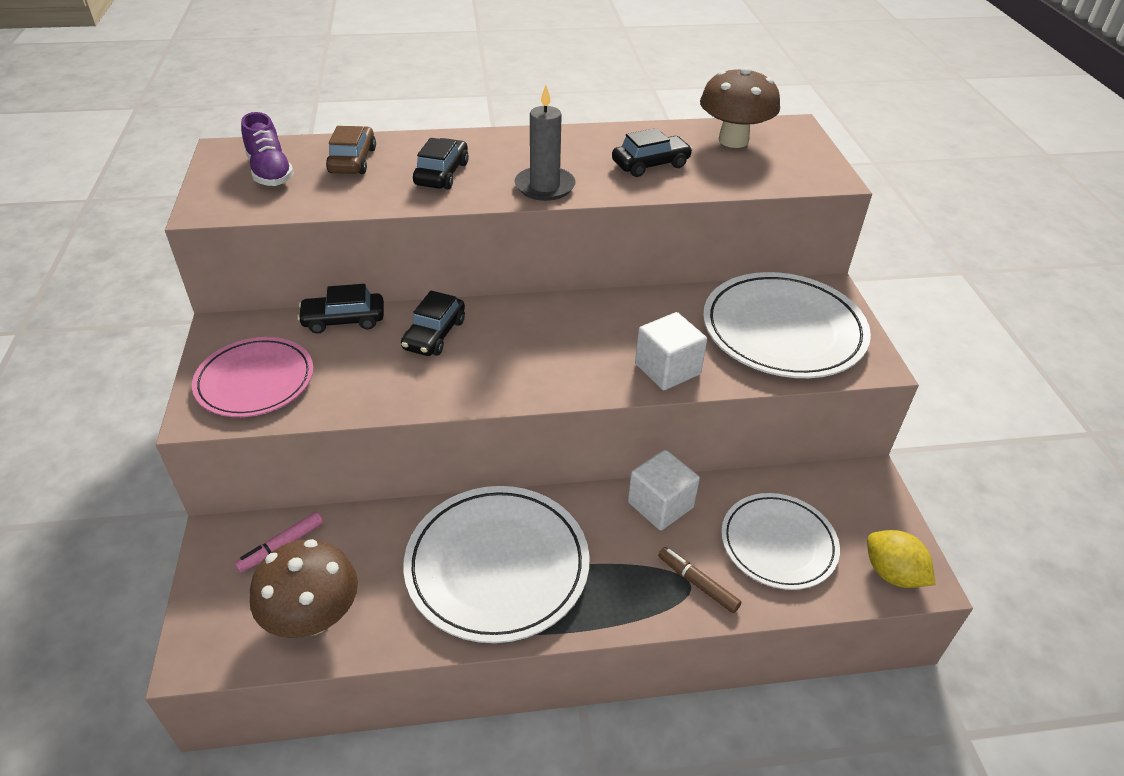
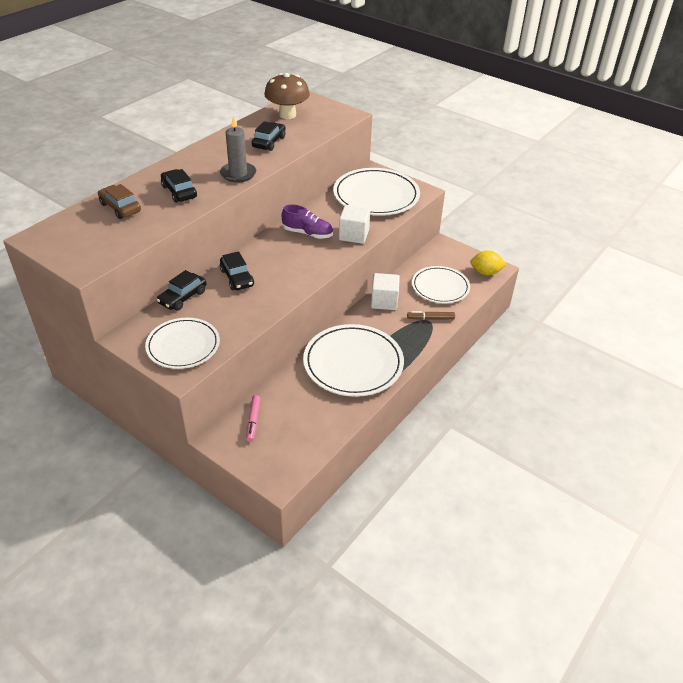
camera: 45 degrees left, 0 degrees up
pink plate [192,337,314,417] -> white plate [145,318,220,369]
purple shoe [241,112,294,186] -> purple shoe moved to [282,205,333,239]
brown mushroom [250,539,358,638] -> none

